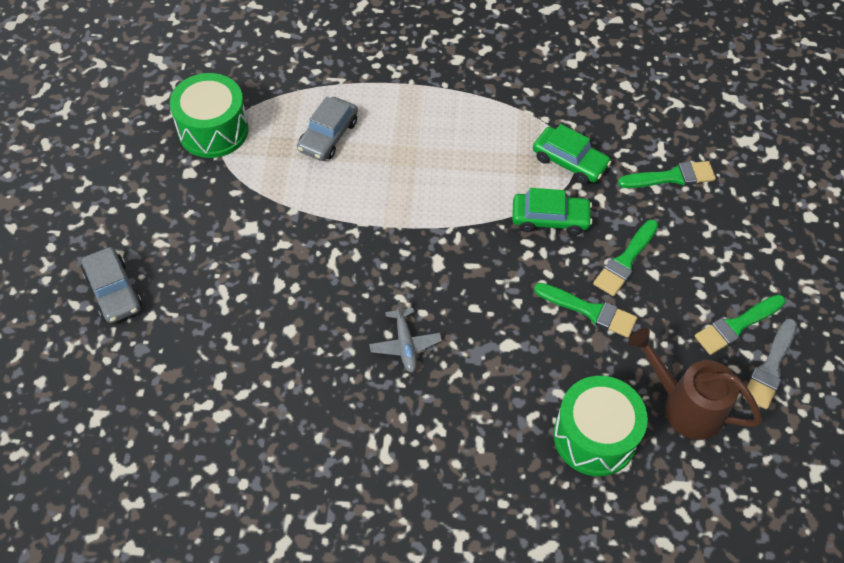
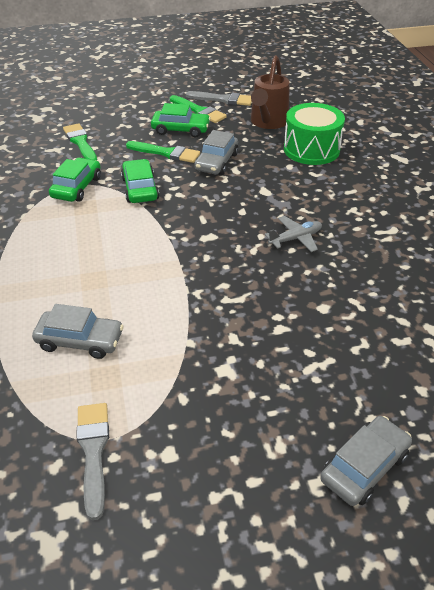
camera: 105 degrees left, 15 degrees down
green drum [170,73,249,158] -> grey brush [77,403,109,520]
green brush [534,283,637,338] -> grey car [194,130,238,175]
none -> green car [151,103,211,137]

